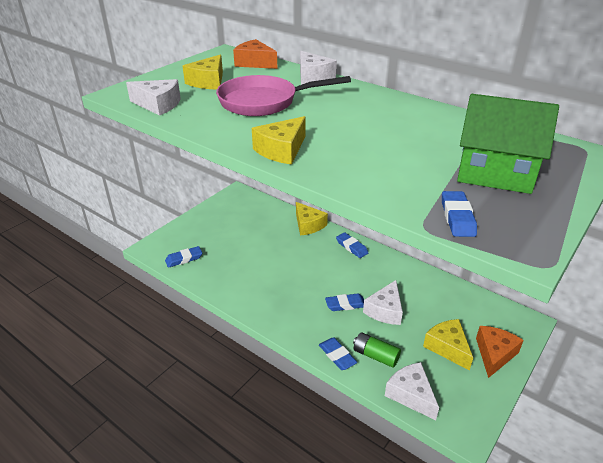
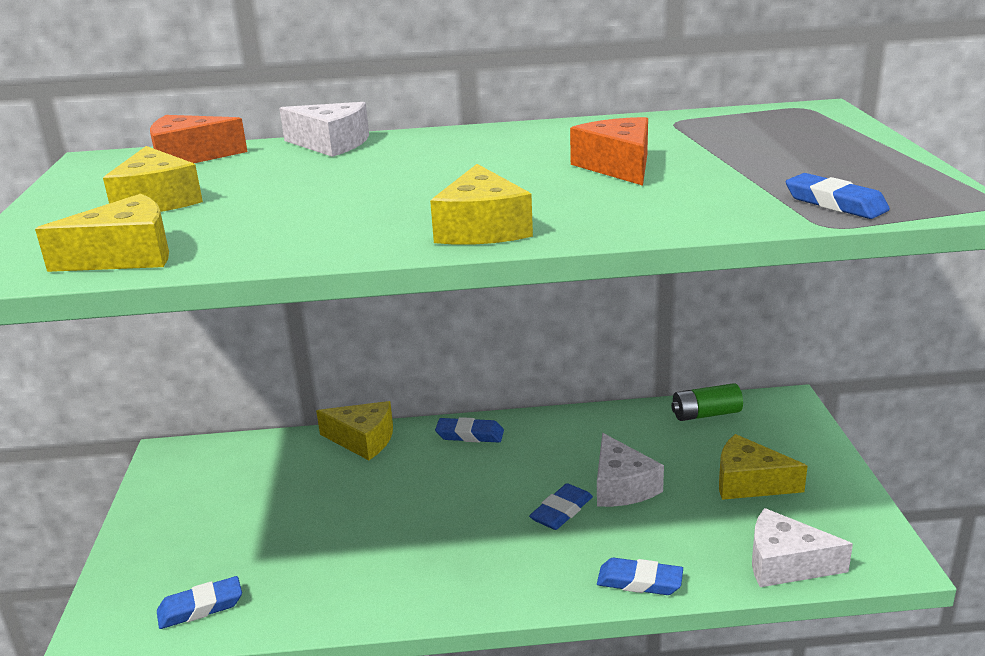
camera: 40 degrees left, 10 degrees down
white cheese [126,79,181,116] -> yellow cheese [35,194,169,272]
blue eraser [165,246,202,268] -> blue eraser turned 45 degrees clockwise [157,576,242,629]
pink pan [216,75,351,116] -> none
green battery [353,332,401,368] -> green battery moved to [671,383,743,421]
green house [457,94,559,194] -> none
orange cheese [476,326,524,378] -> orange cheese moved to [570,117,648,186]

